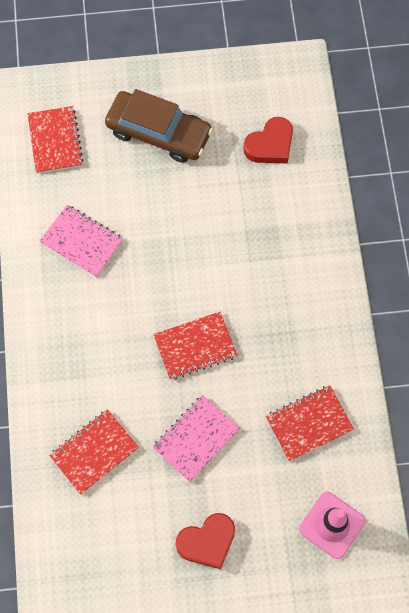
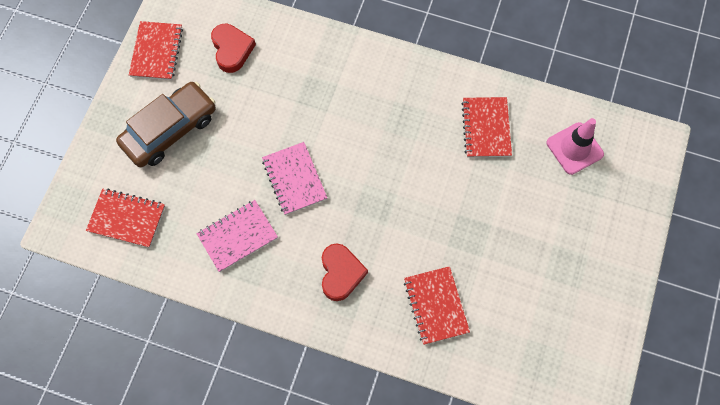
camera: 65 degrees left, 0 degrees up
pink notebook [153,395,240,482] -> pink notebook moved to [262,142,327,215]
red notebook [154,312,237,380] -> red notebook moved to [129,21,183,80]
red heart [176,513,235,569] -> red heart moved to [322,243,368,301]

